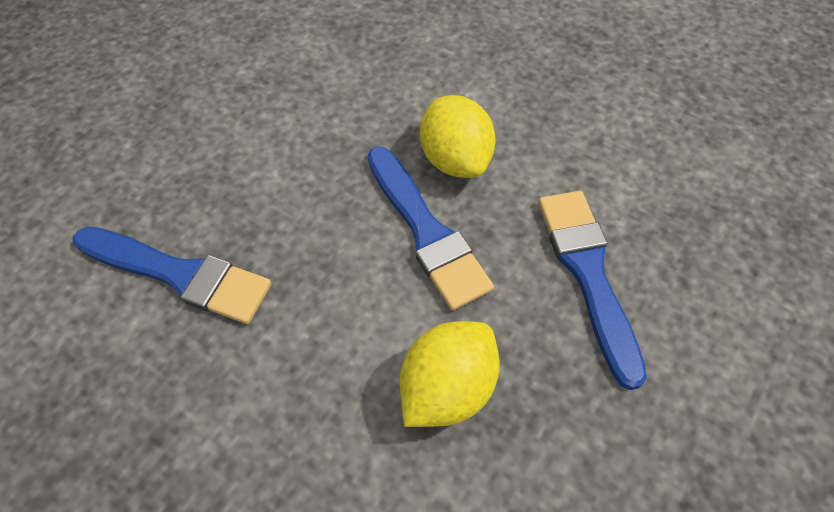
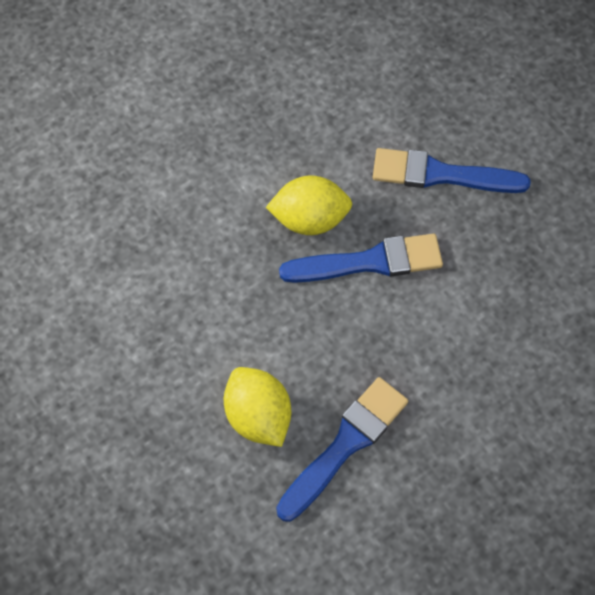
camera: 70 degrees left, 5 degrees up
yellow lemon [400,321,500,427] -> yellow lemon moved to [224,367,291,447]

